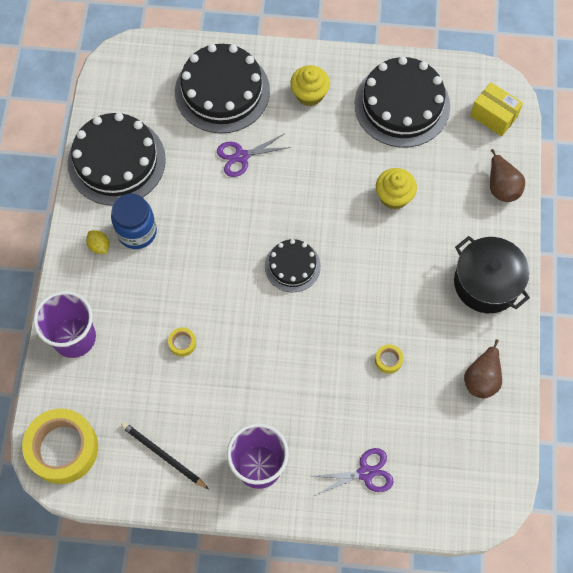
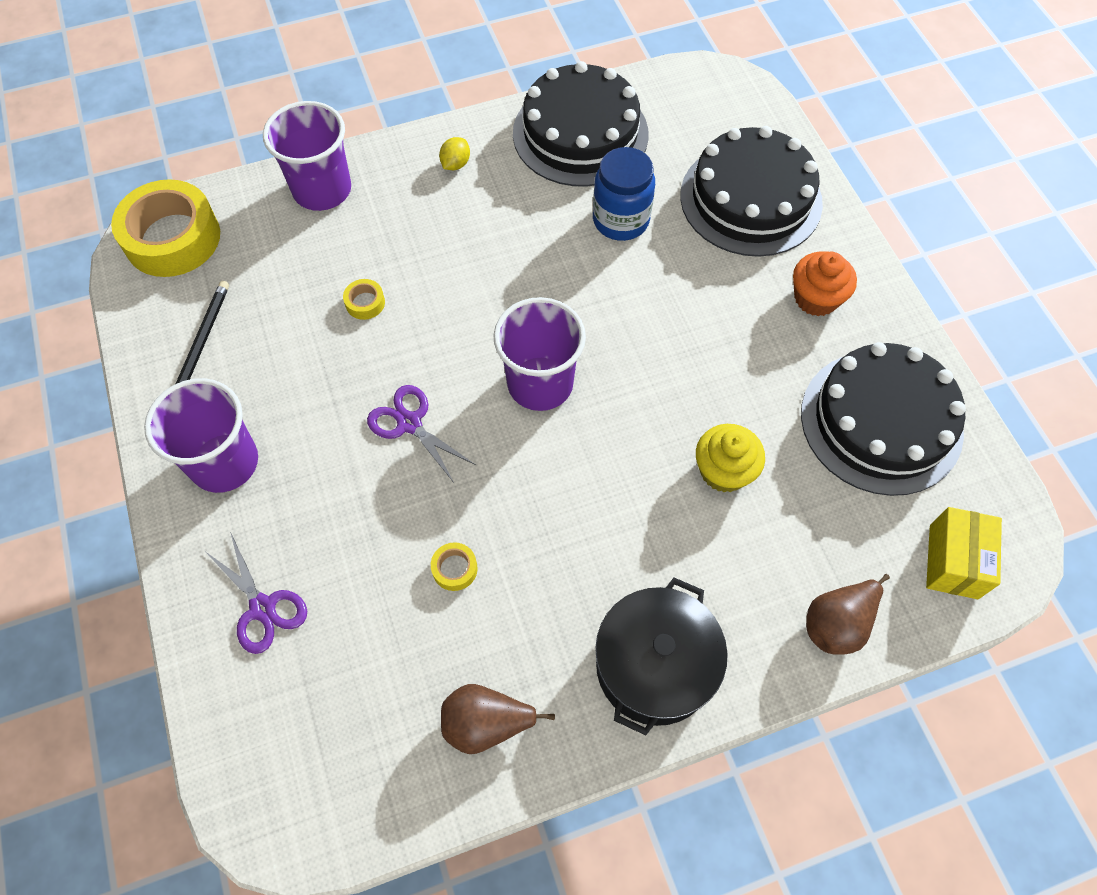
camera: 65 degrees right, 5 degrees down
blue jar [111,193,157,249] -> blue jar moved to [593,147,655,241]
purple scissors [217,134,291,177] -> purple scissors moved to [367,385,476,483]
black cake [265,239,321,292] -> purple cup [493,297,586,411]
yellow cupcake [290,65,330,106] -> orange cupcake [793,252,857,316]

